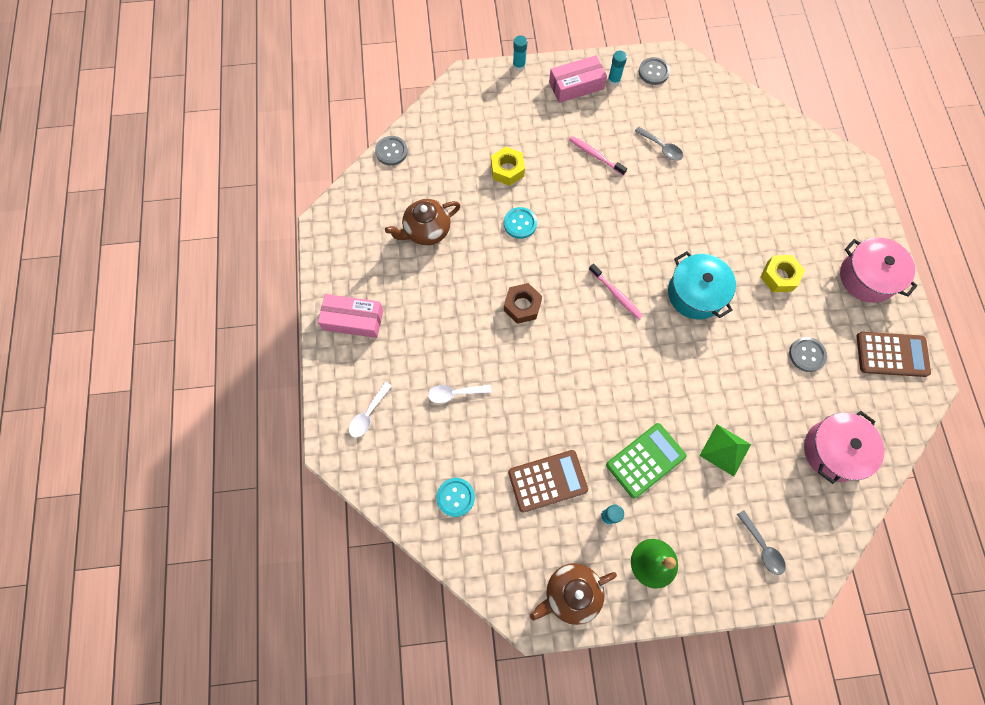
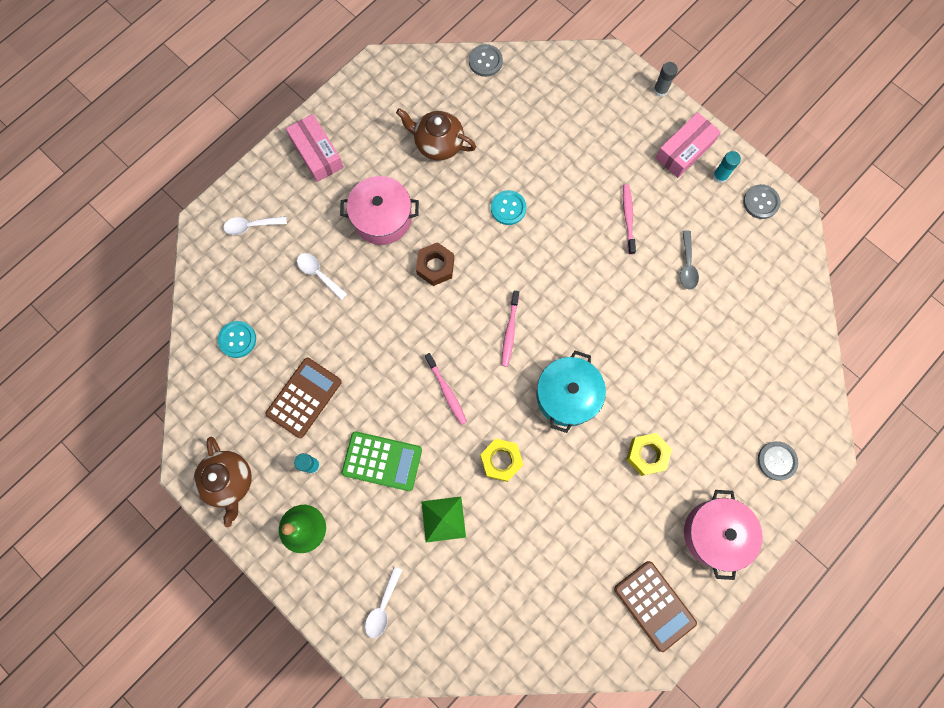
camera: 50 degrees right, 5 degrees up
yellow nut [491,147,525,186] -> yellow nut moved to [480,438,524,482]
brown calculator [508,450,588,513] -> brown calculator turned 90 degrees counterclockwise [265,358,342,438]
turquoise glue stick [513,35,527,71] -> grey glue stick [653,62,678,97]
brown teapot [530,563,617,625] -> brown teapot turned 135 degrees counterclockwise [193,437,252,527]
pink box [549,55,607,103] -> pink box turned 75 degrees counterclockwise [655,112,721,178]
grey spoon [737,510,786,575] -> white spoon [365,567,402,638]
grey button [789,337,827,372] -> grey button moved to [758,441,798,481]
pink pot [804,411,884,484] -> pink pot moved to [340,176,419,245]
none -> pink toothbrush [425,353,467,425]

